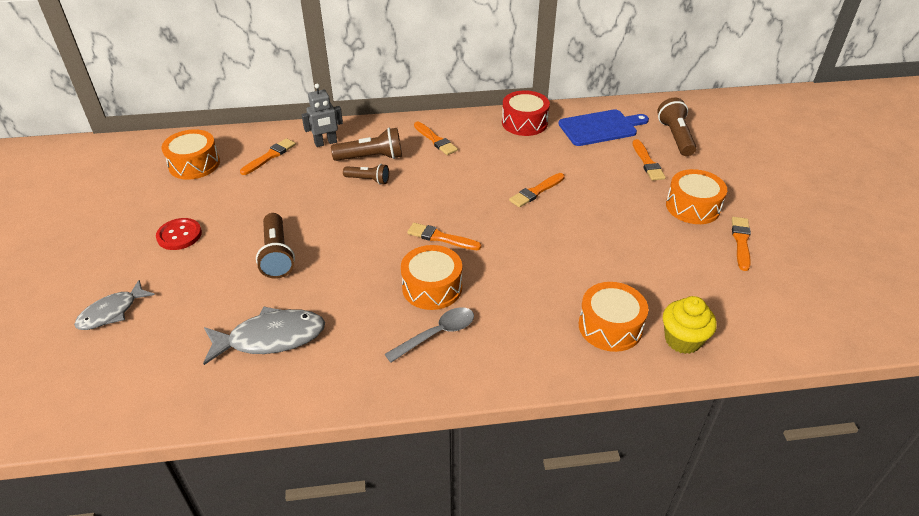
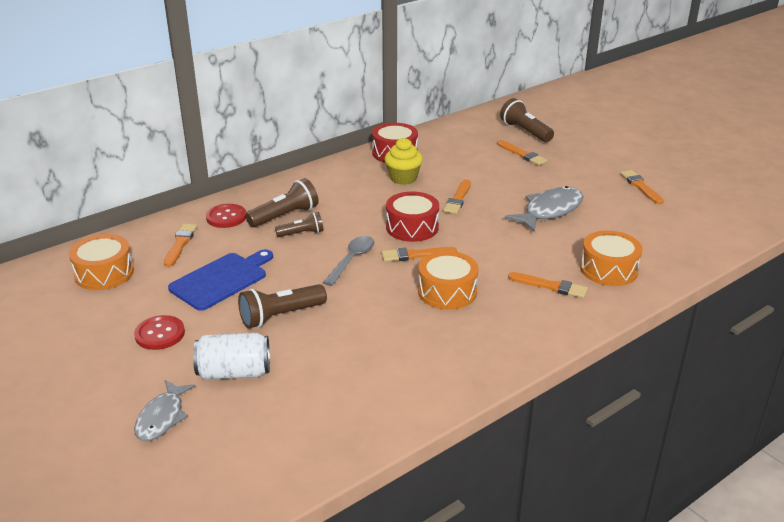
camera: 30 degrees left, 10 degrees down
grey fish [203,307,325,365] -> grey fish moved to [505,186,584,232]
brown flashlight [256,213,295,279] -> brown flashlight turned 105 degrees clockwise [238,284,327,328]
grey robot [302,84,343,147] -> red button [206,204,246,228]
grey spoon [385,307,474,362] -> grey spoon moved to [323,236,374,286]
orange brush [414,122,458,155] -> orange brush moved to [508,272,588,298]
blue cutting board [559,109,649,146] -> blue cutting board moved to [168,249,273,311]
yellow cupcake [663,296,717,354] -> yellow cupcake moved to [384,138,423,185]
orange drum [666,169,727,224] -> none
none -> white can [193,333,270,380]
none -> red drum [386,191,439,242]

